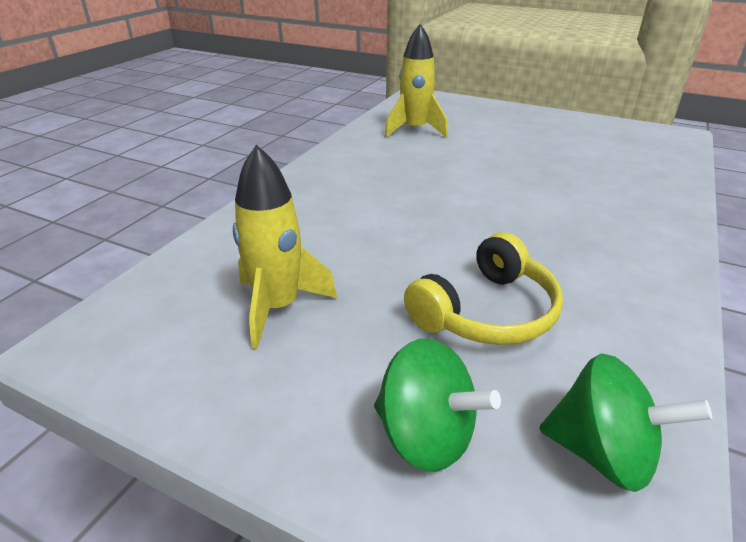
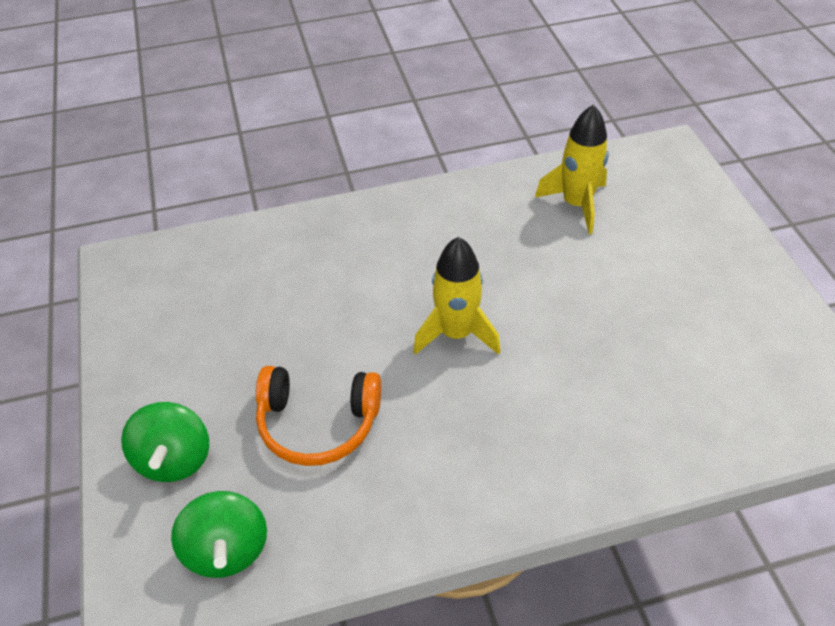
camera: 50 degrees right, 15 degrees up
yellow rocket [233,144,337,349] -> yellow rocket moved to [413,237,501,355]
yellow headphones [404,232,563,345] -> orange headphones [256,366,381,466]

